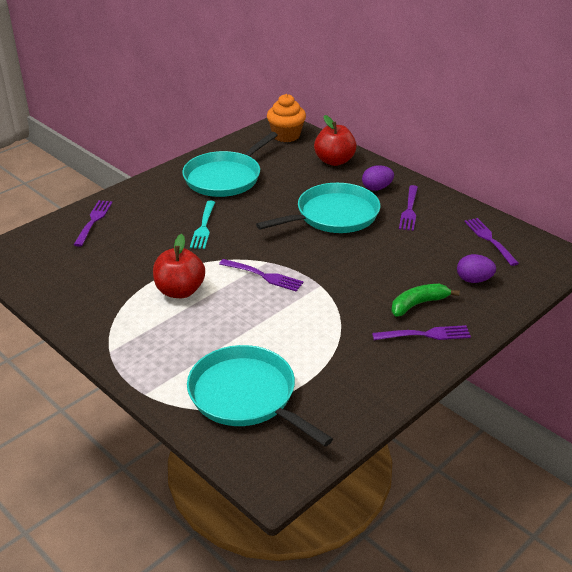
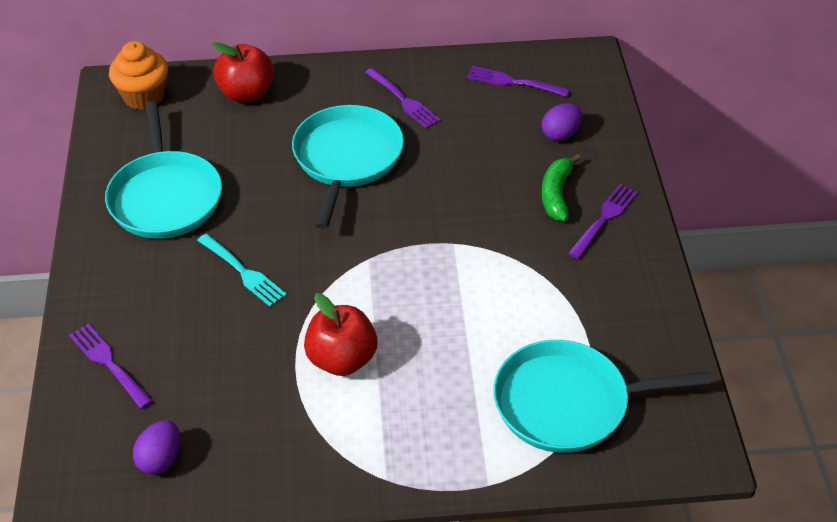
camera: 50 degrees left, 10 degrees up
purple fork [219,259,304,292] -> none
purple egg [362,165,394,191] -> purple egg moved to [133,420,181,475]

